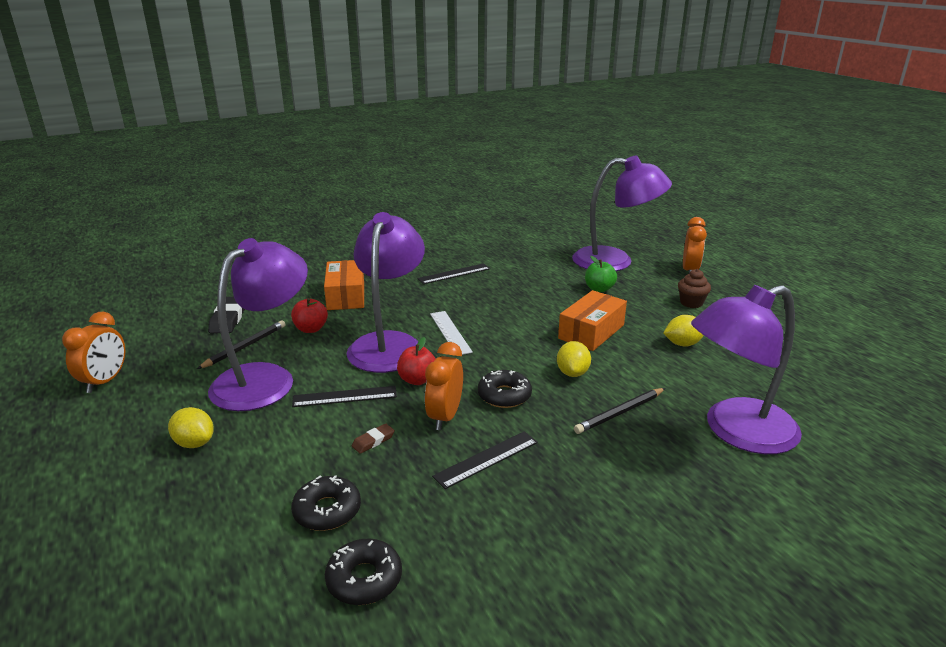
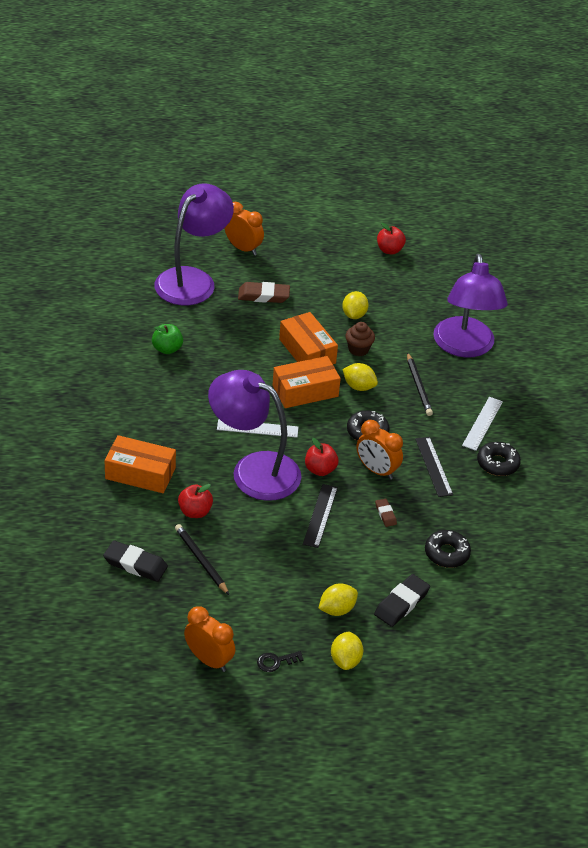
camera: 70 degrees left, 15 degrees up
purple lamp [208,238,308,411] -> none
black donut [325,538,402,605] -> black donut moved to [477,442,521,476]
black ruler [418,263,490,284] -> none
green apple [585,256,617,292] -> green apple moved to [152,324,183,354]
brown cupcake [678,269,711,308] -> brown cupcake moved to [345,322,375,356]
none -> brown eraser [238,282,290,303]
none -> black key [257,651,304,672]
none -> orange box [273,356,341,408]
none -> yellow lemon [331,631,363,670]
none -> black eraser [374,574,430,627]
none -> red apple [377,223,406,255]
none -> white ruler [462,397,503,451]

